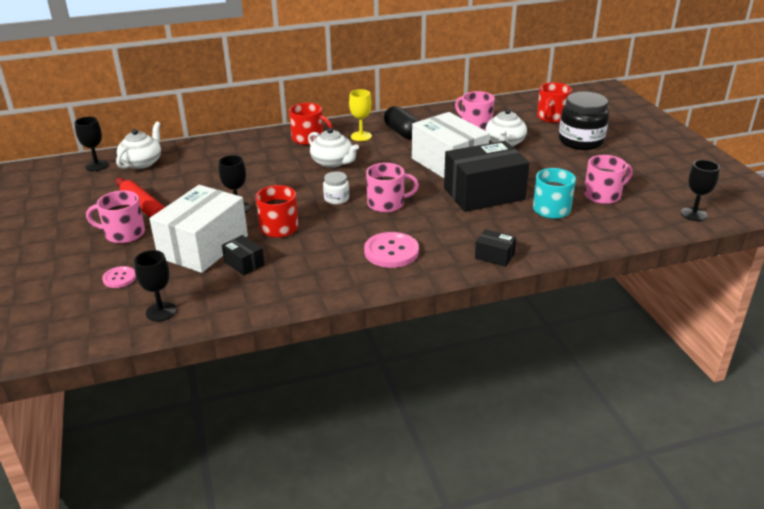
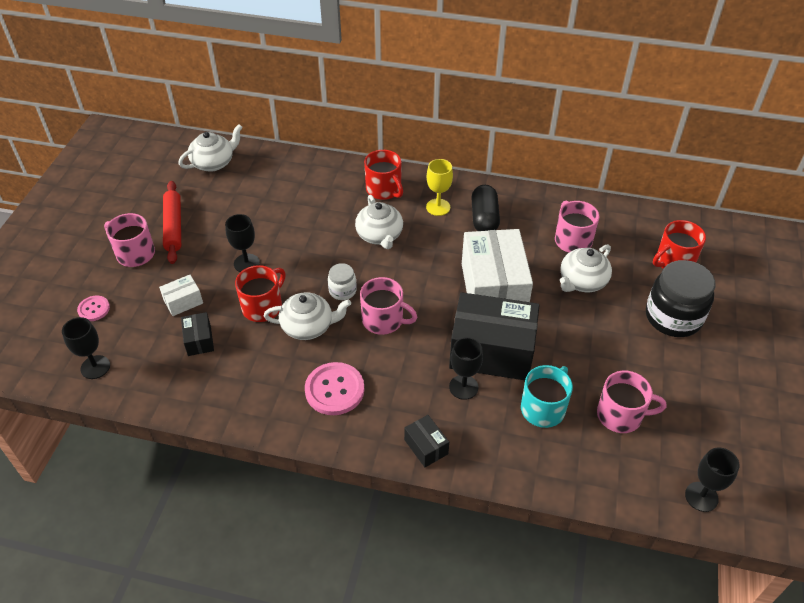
camera: 30 degrees right, 15 degrees up
black goblet [74,117,109,171] -> black goblet moved to [449,337,483,400]
white box [149,185,248,273] -> white box [159,275,203,316], size x0.44
none -> white teapot [264,292,351,340]

